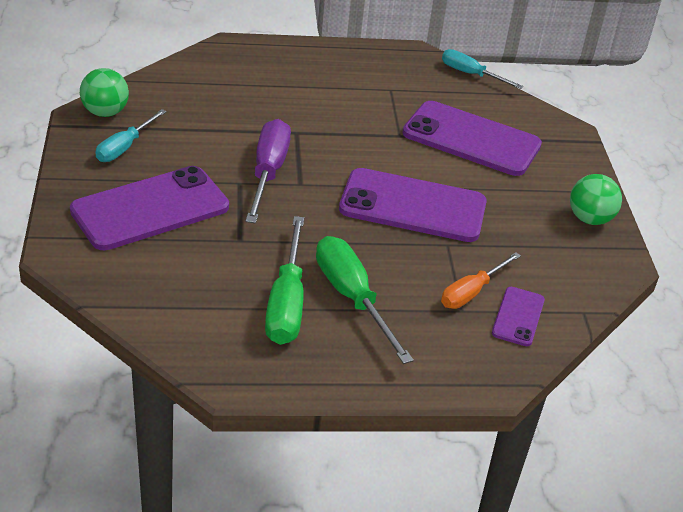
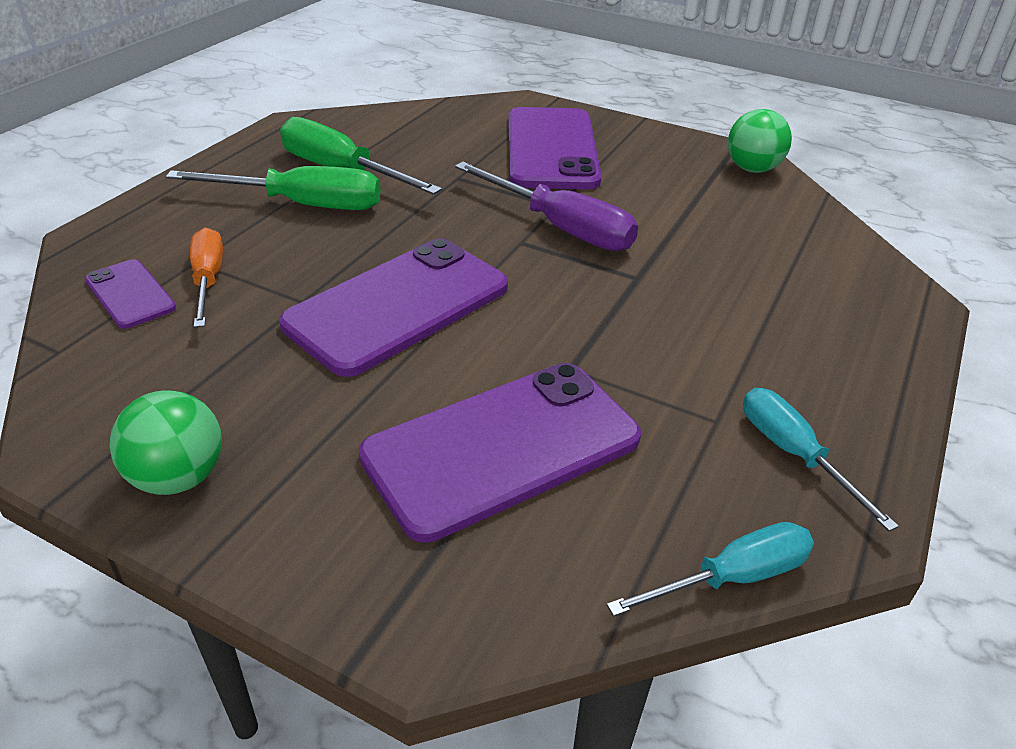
camera: 125 degrees right, 0 degrees up
turquoise screwdriver [96,109,167,162] -> turquoise screwdriver moved to [743,388,899,531]

